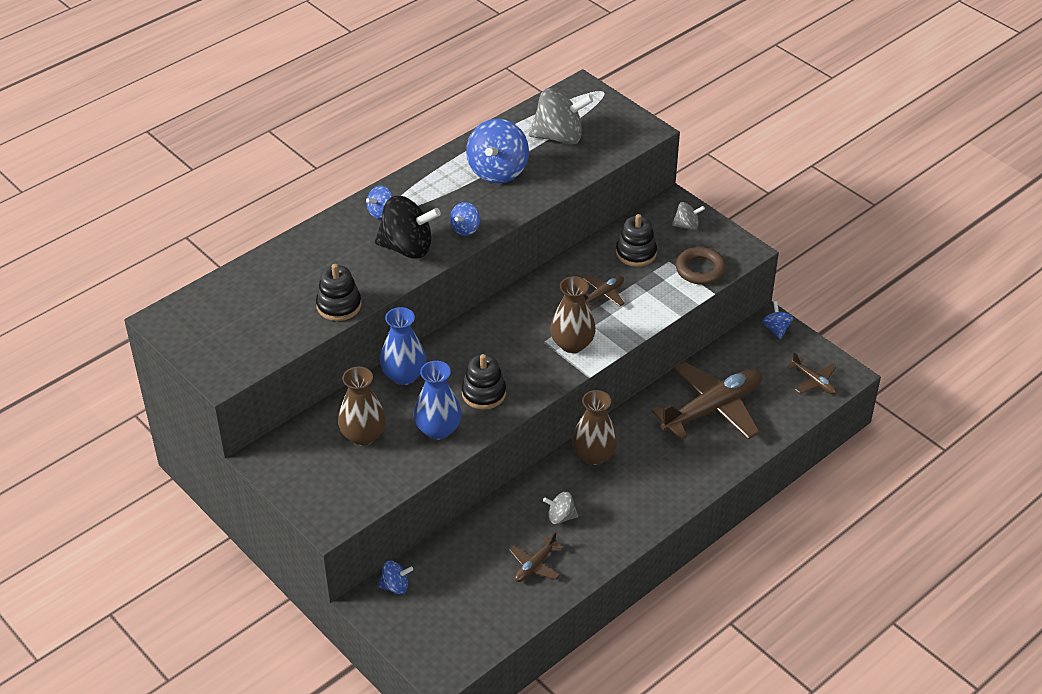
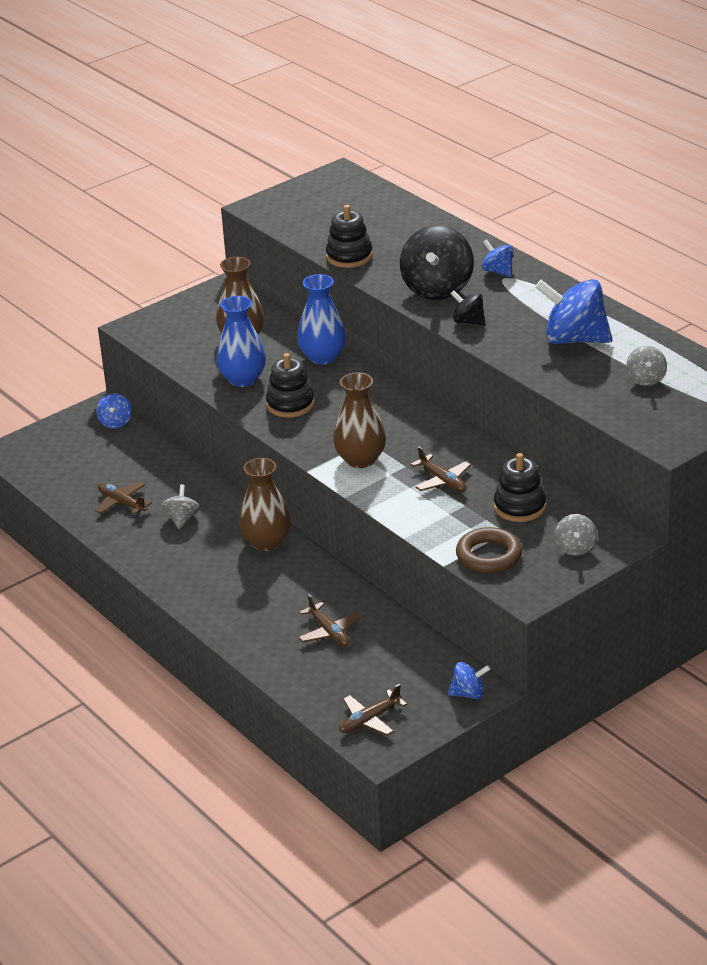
camera: 95 degrees right, 10 degrees down
blue spinning top [450,202,480,236] -> black spinning top [450,290,485,326]
grey spinning top [529,88,593,145] -> grey spinning top [626,346,667,386], size x0.50
brown plane [651,362,762,440] -> brown plane [298,594,360,646], size x0.47

